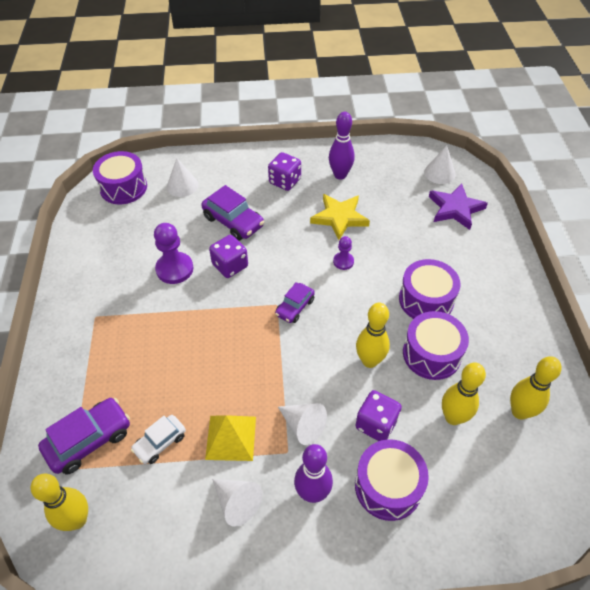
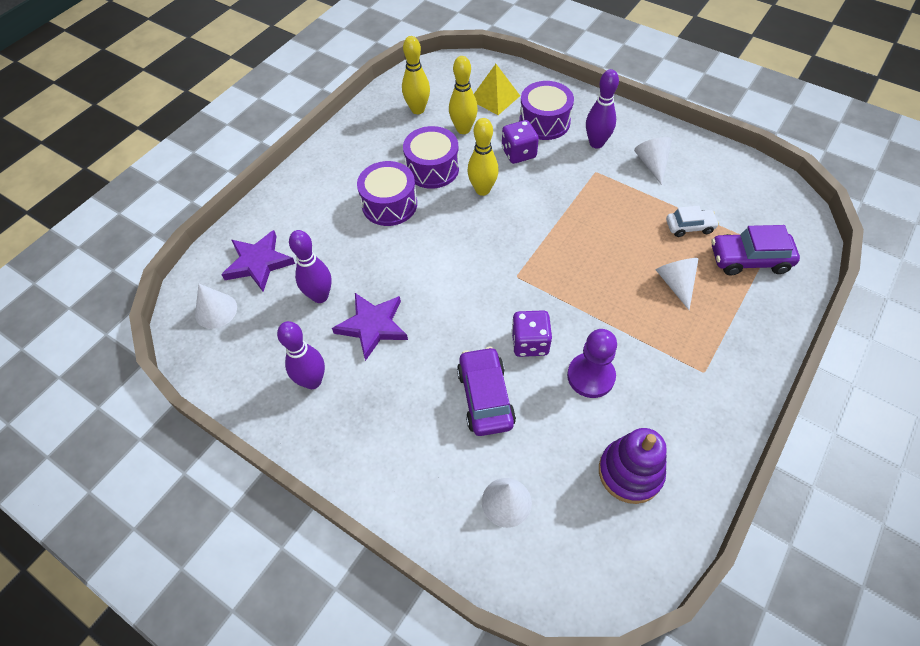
camera: 140 degrees left, 5 degrees up
yellow bowling pin [31,474,88,531] -> none
purple drum [93,151,147,204] -> none
yellow pyramid [205,415,256,461] -> yellow pyramid moved to [474,64,520,115]
purple dice [268,152,301,191] -> none
purple car [275,282,315,323] -> none
white cone [278,403,327,445] -> white cone moved to [656,258,698,310]
yellow star [310,194,370,240] -> purple star [332,293,408,361]
purple pawn [333,236,354,270] -> none
none -> purple bowling pin [289,230,332,303]
none -> purple stacking toy [599,428,667,504]

